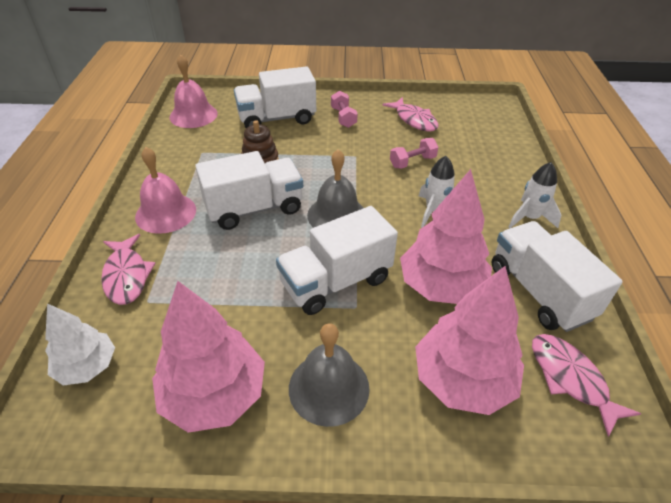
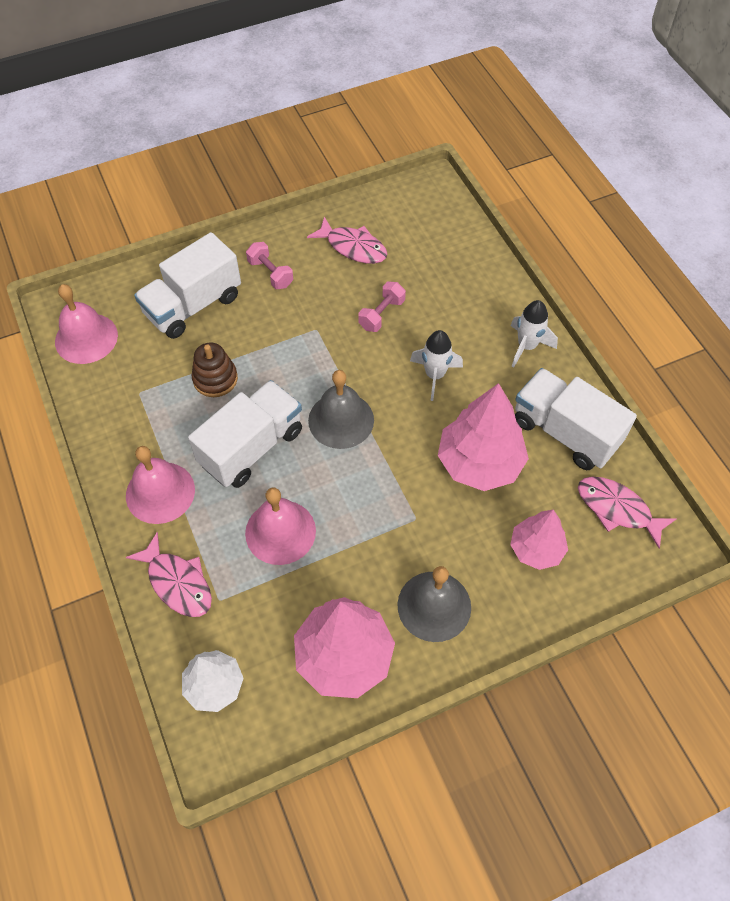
camera: 25 degrees left, 15 degrees up
white truck [276,206,398,315] -> none
pink tree [415,266,524,415] -> pink tree [510,510,568,570], size x0.61
none -> pink bell [245,488,316,565]

